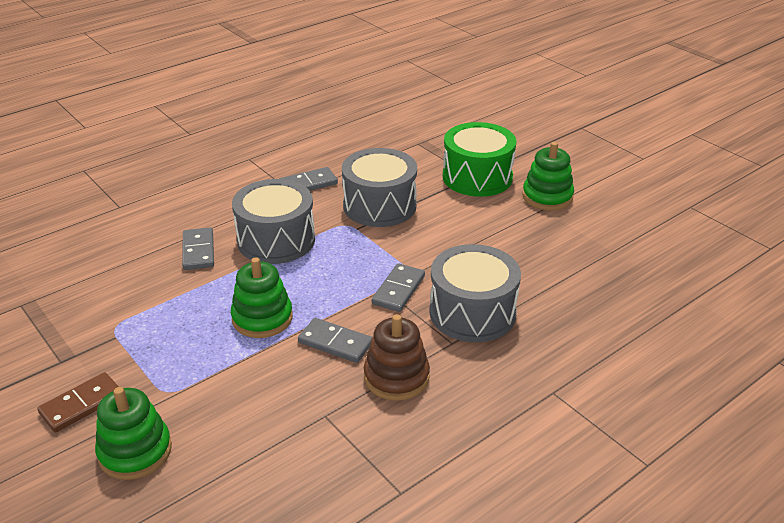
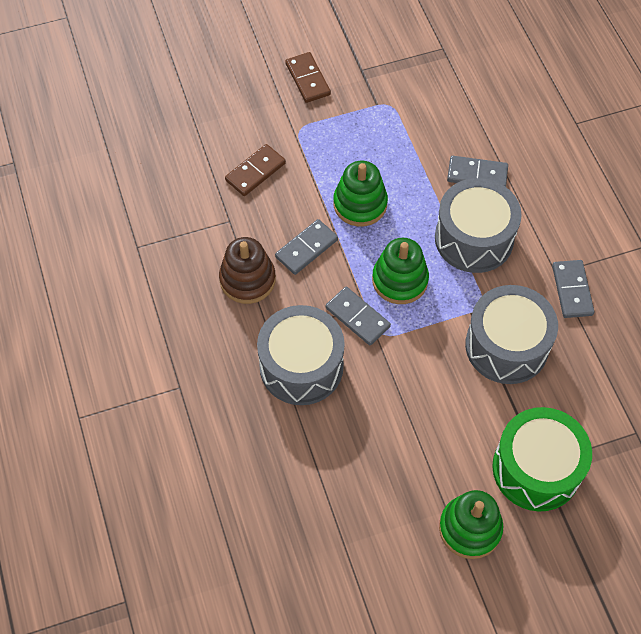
camera: 110 degrees right, 25 degrees up
green stacking toy [95,387,172,480] -> green stacking toy moved to [372,238,429,304]
none -> brown domino [225,144,286,196]

